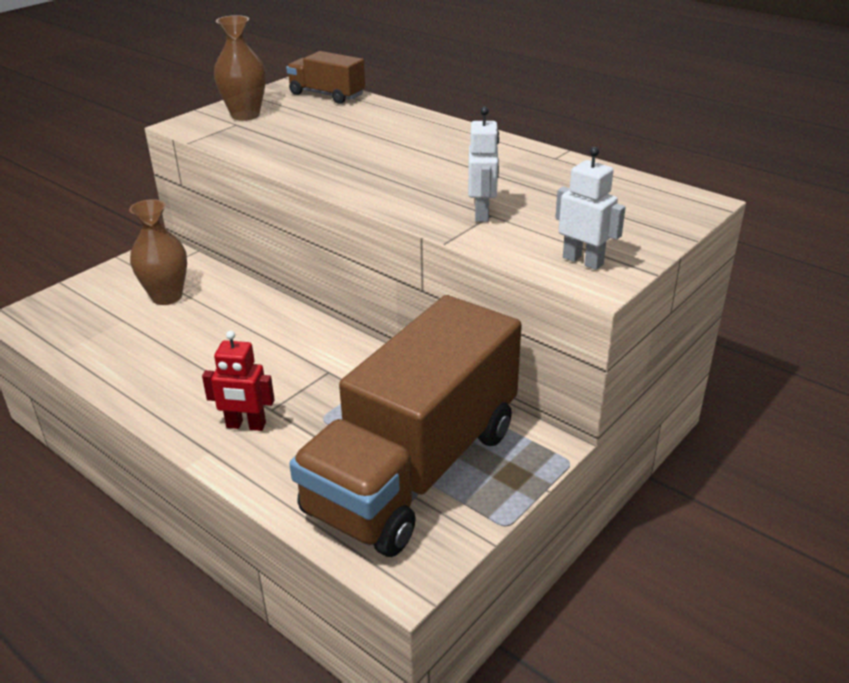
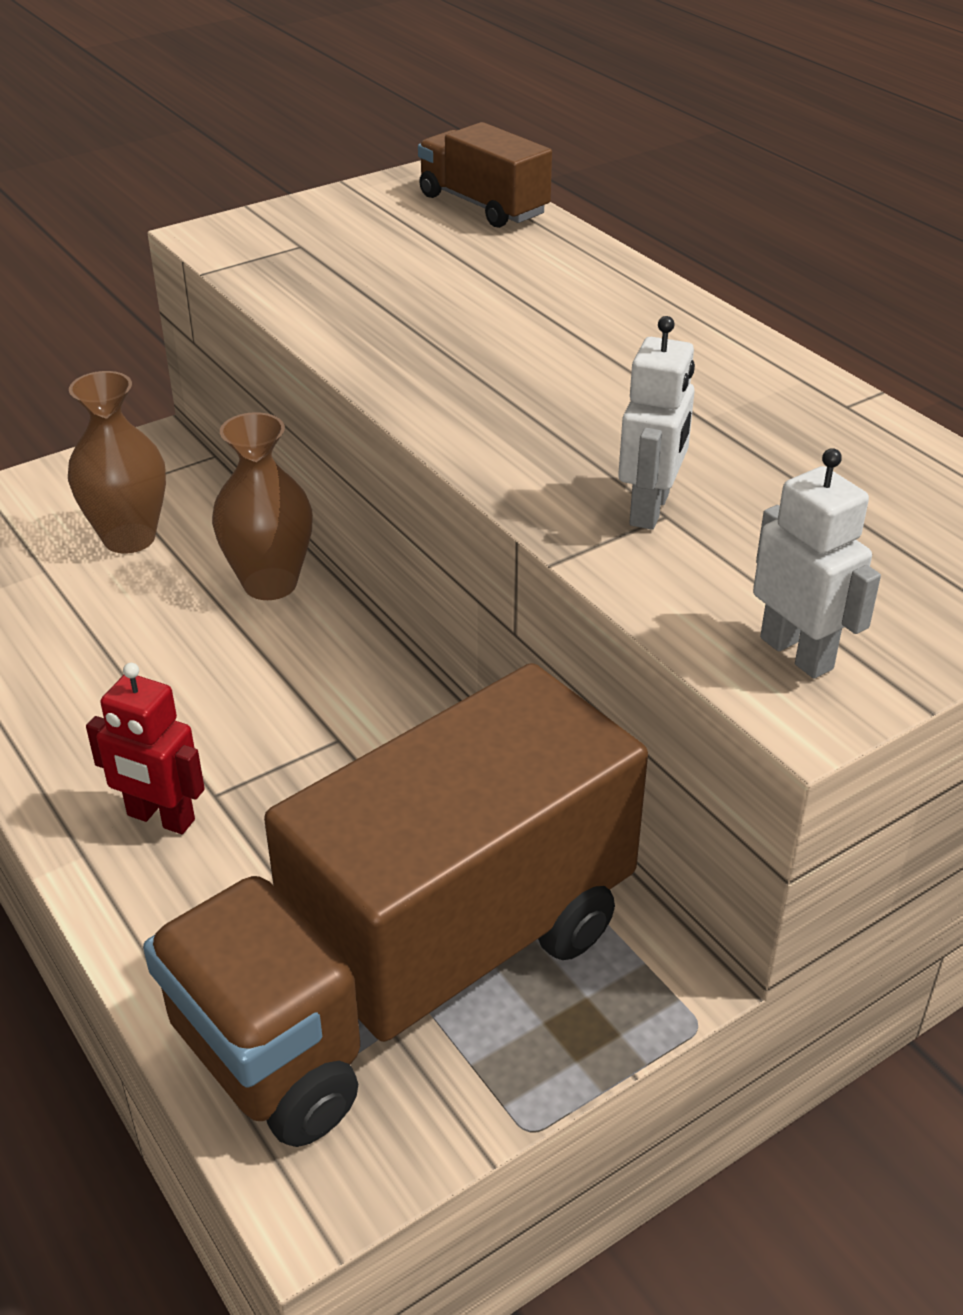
camera: 15 degrees right, 5 degrees up
brown vase [214,15,266,121] -> brown vase moved to [212,412,313,600]

